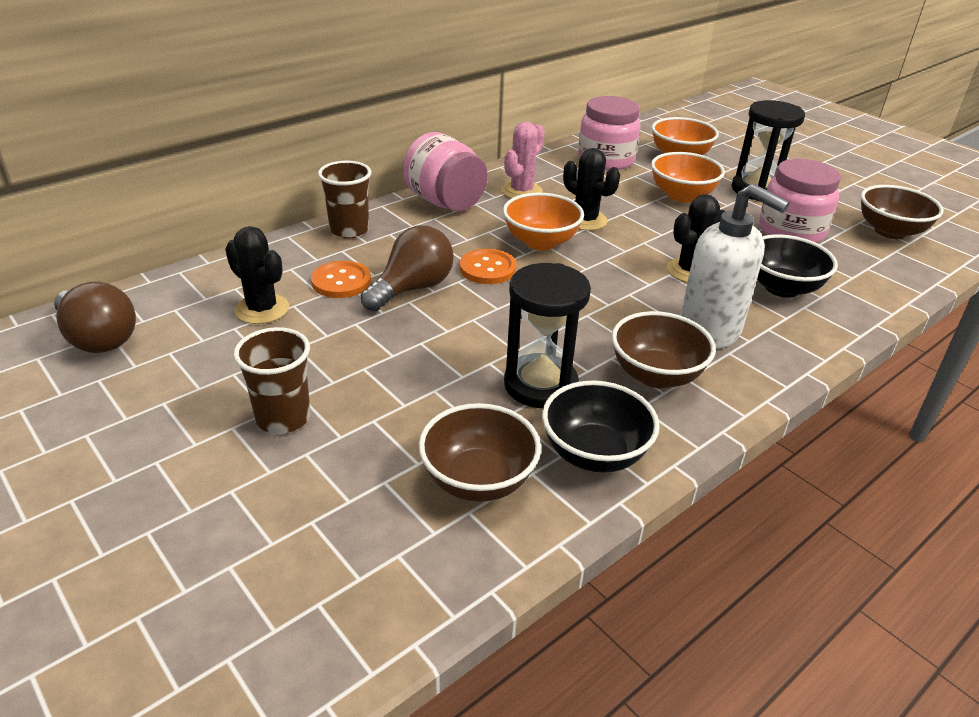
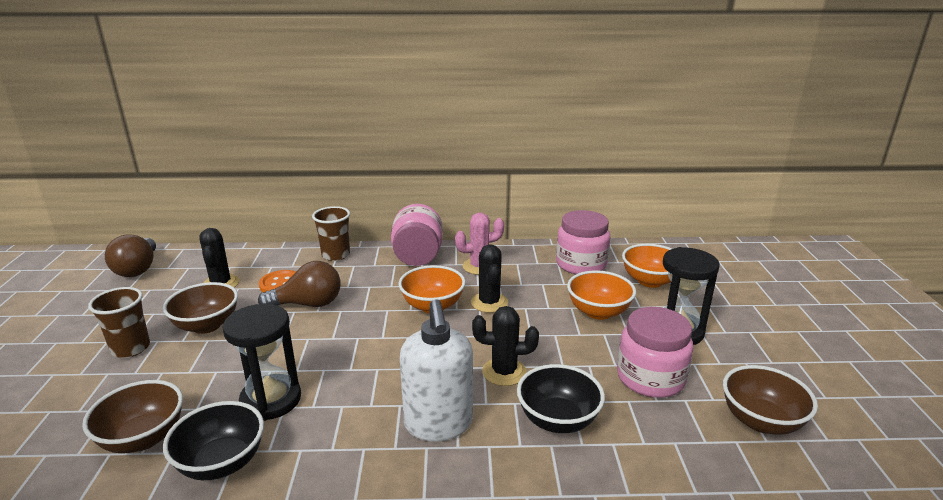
camera: 40 degrees right, 10 degrees down
orange button [460,249,516,284] -> none
brown bowl [611,311,716,388] -> brown bowl moved to [163,282,238,334]

